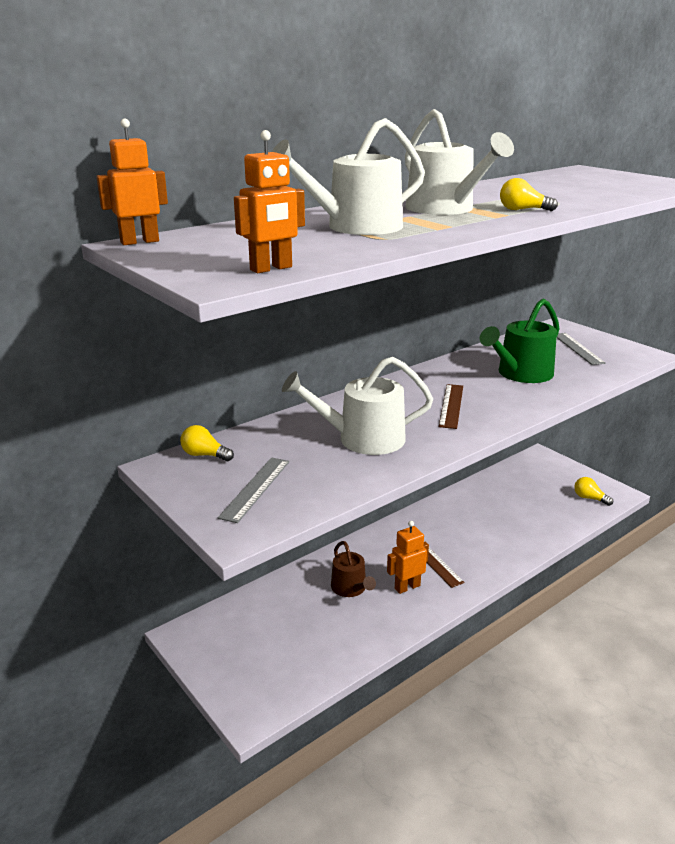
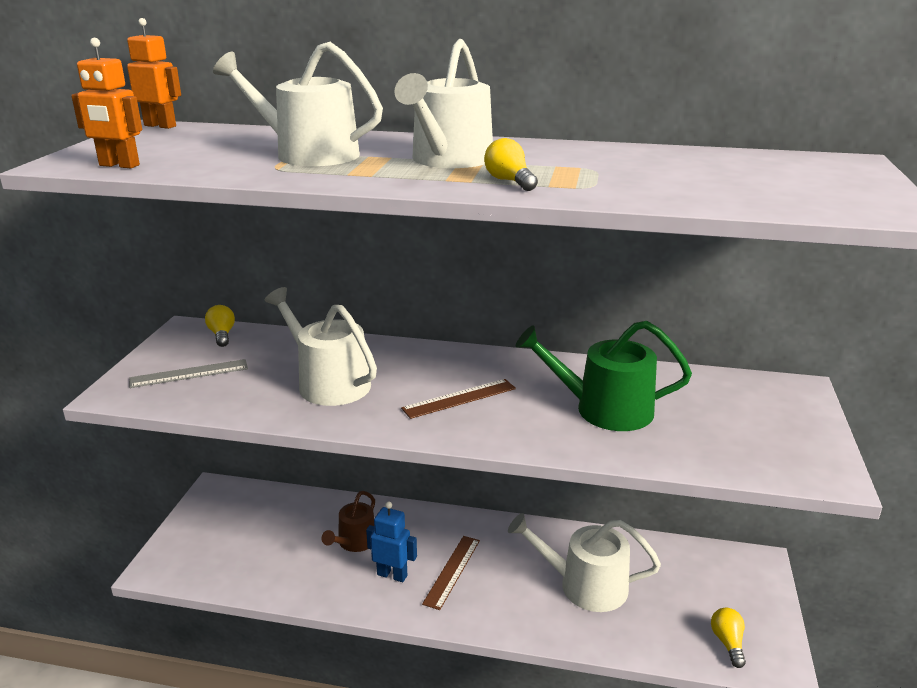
camera: 50 degrees right, 0 degrees up
orange robot [387,521,429,594] -> blue robot [366,502,417,582]
grey ruler [557,333,606,365] -> none
none -> white watering can [508,513,661,612]

